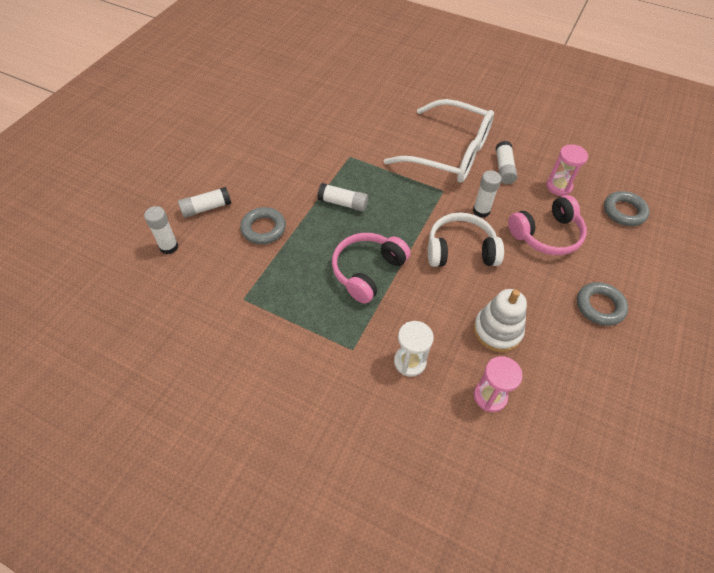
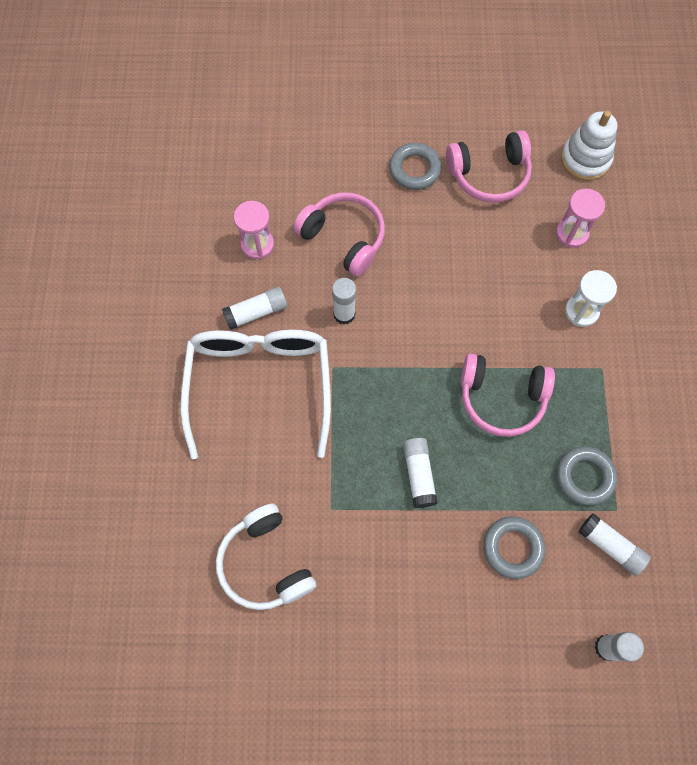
camera: 115 degrees left, 15 degrees up
white glue stick [178,187,231,218] -> white glue stick moved to [578,513,651,576]
white headphones [428,213,504,267] -> white headphones moved to [216,503,316,610]
white stacking toy [473,289,527,352] -> white stacking toy moved to [561,111,617,181]
grey ring [604,191,650,226] -> grey ring moved to [557,447,617,506]
none -> pink headphones [446,130,532,203]

